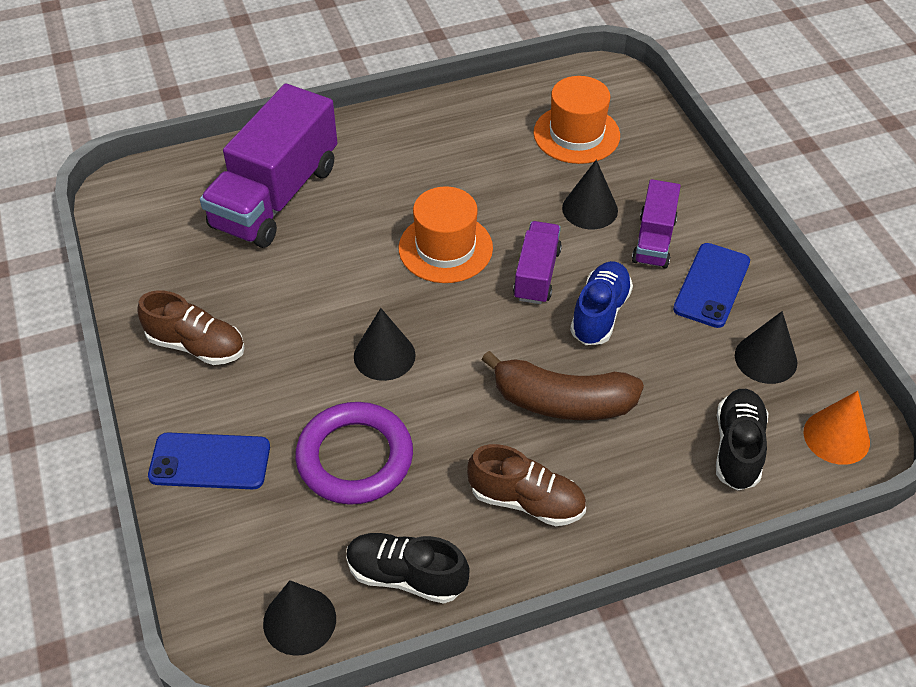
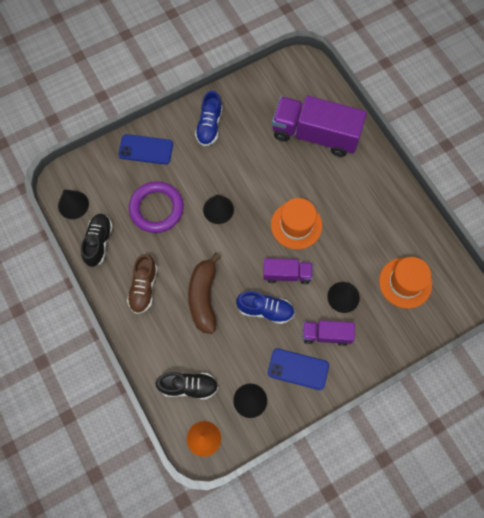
camera: 80 degrees right, 20 degrees up
brown shoe [137,291,245,365] -> blue shoe [195,91,223,146]
blue phone [148,432,270,489] -> blue phone turned 75 degrees counterclockwise [118,134,173,164]

